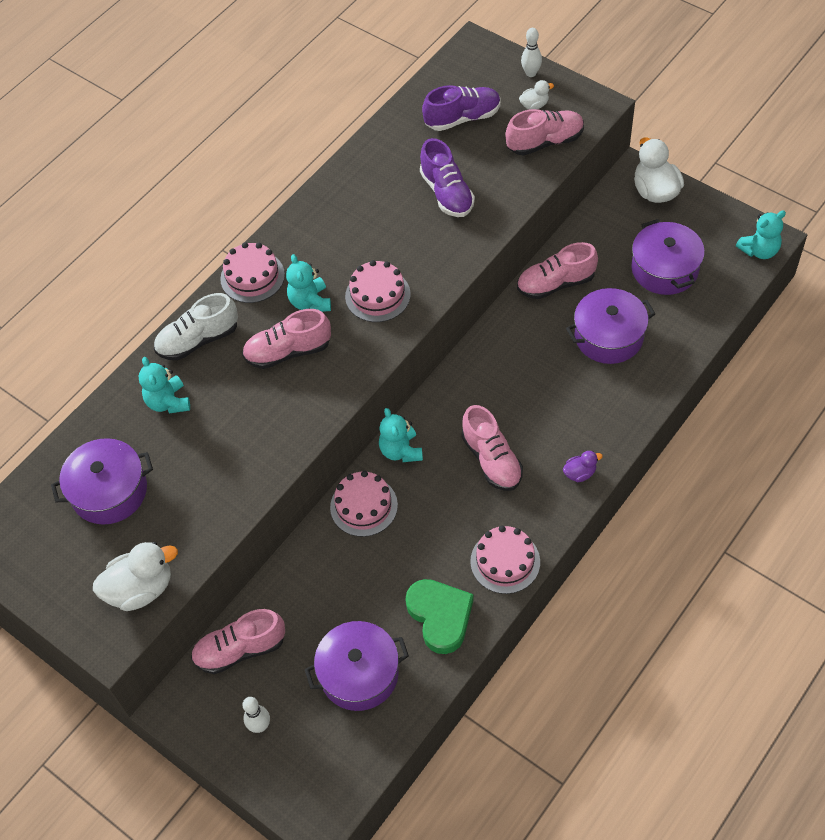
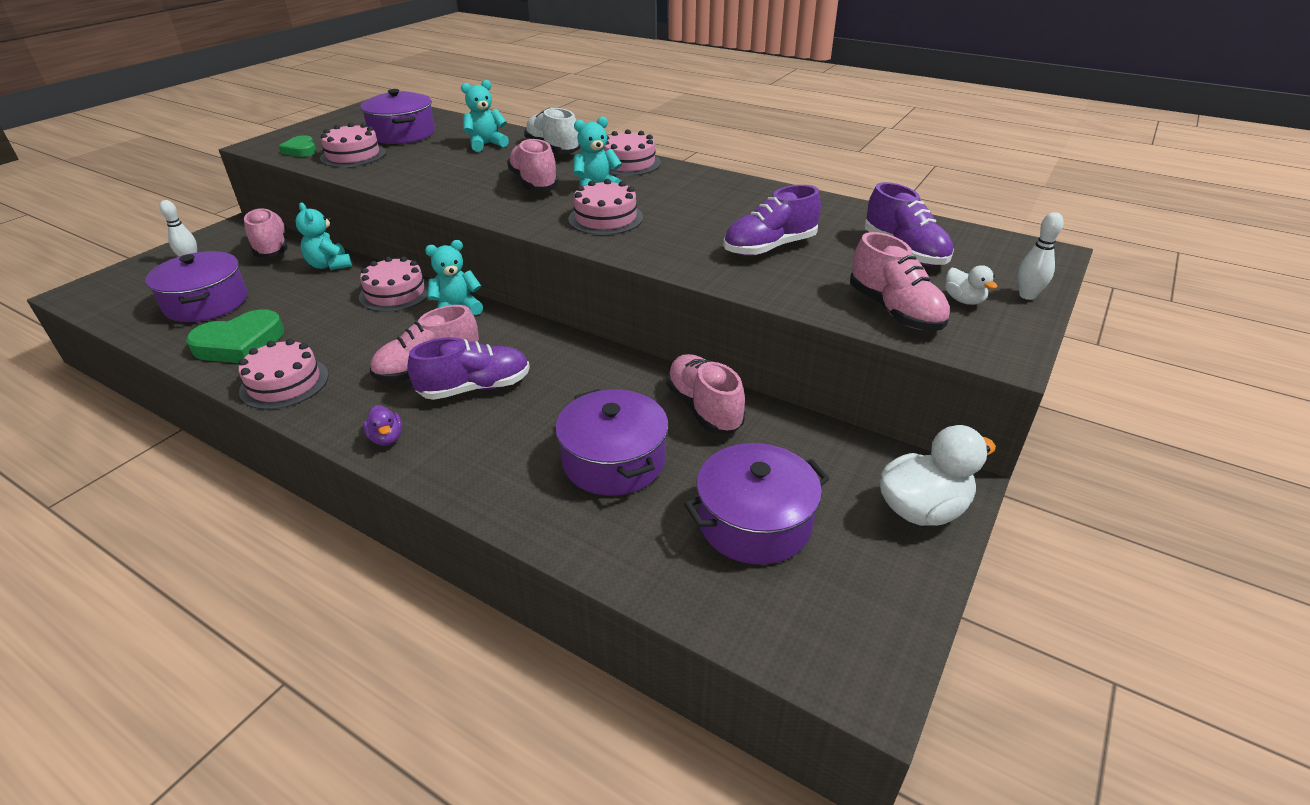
camera: 80 degrees right, 20 degrees down
white duck [93,542,178,611] -> green heart [279,135,317,157]
turquoise teddy bear [736,210,786,259] -> turquoise teddy bear moved to [295,202,352,270]
none -> pink cake [320,123,386,167]
none -> purple shoe [407,337,530,400]

